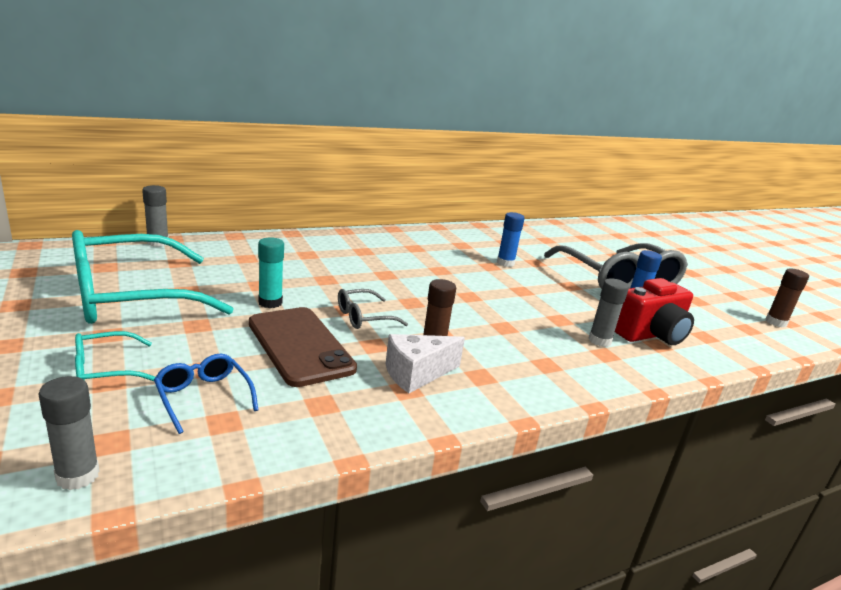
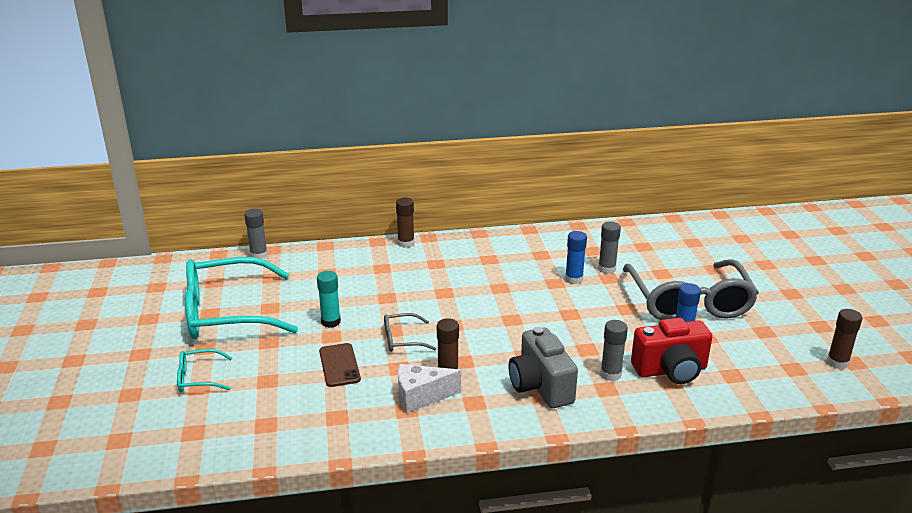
camera: 20 degrees right, 5 degrees up
grey glue stick [38,376,100,490] -> grey glue stick moved to [598,222,621,274]
blue glasses [154,354,258,434] -> none
brown phone [249,307,357,387] -> brown phone [319,343,361,387], size x0.61
none -> brown glue stick [396,198,415,248]
none -> grey camera [509,327,578,408]

